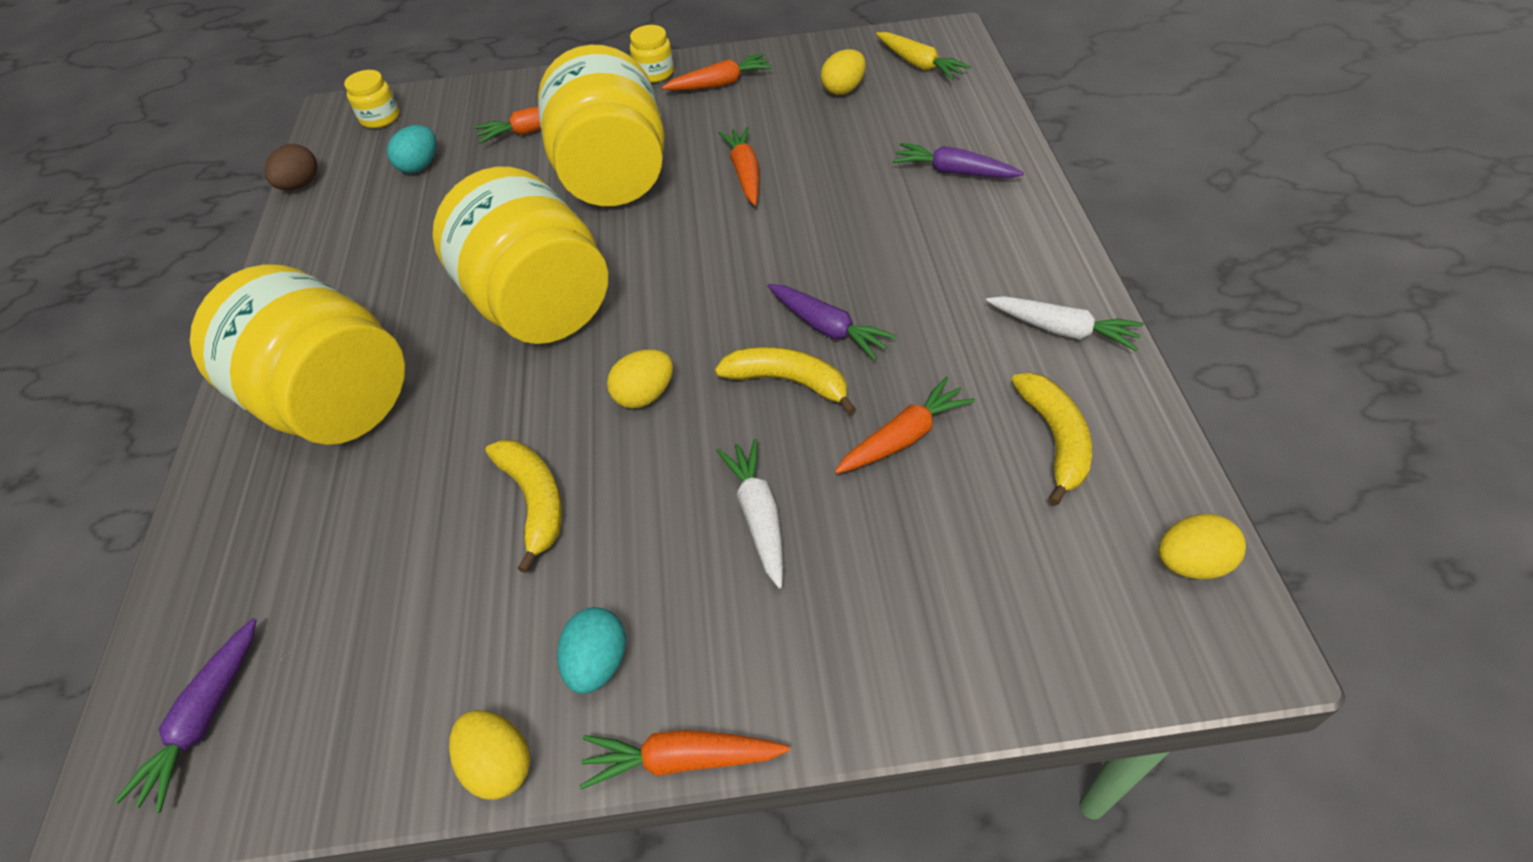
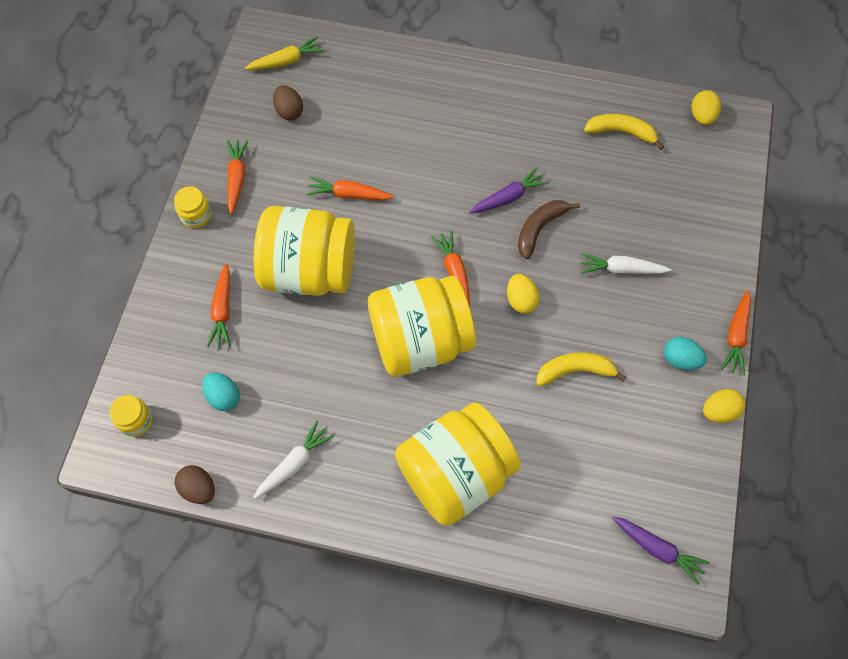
camera: 75 degrees left, 15 degrees up
yellow banana [715,347,856,415] -> brown banana [518,200,580,259]
yellow egg [821,49,866,95] -> brown egg [273,85,303,120]
orange carrot [835,377,975,474] -> orange carrot moved to [431,230,470,307]
purple carrot [892,143,1024,178] -> none
white carrot [986,296,1144,351] -> white carrot moved to [253,421,334,499]

